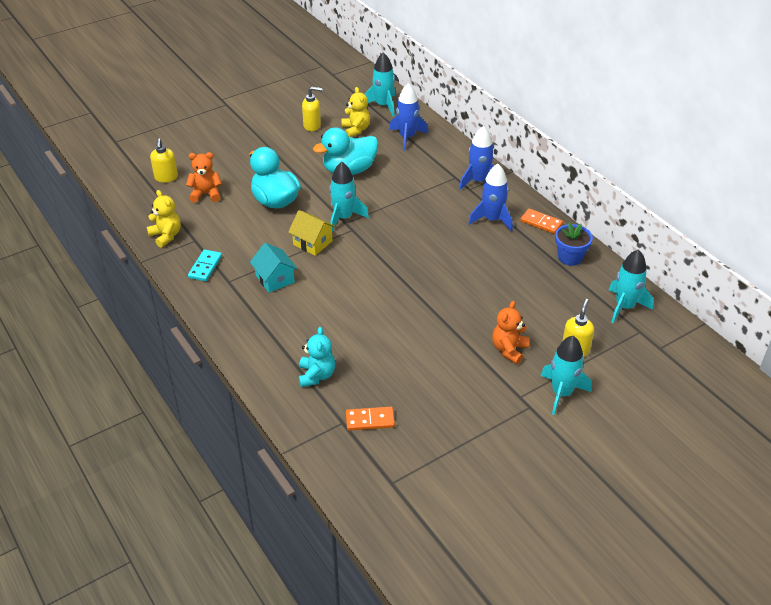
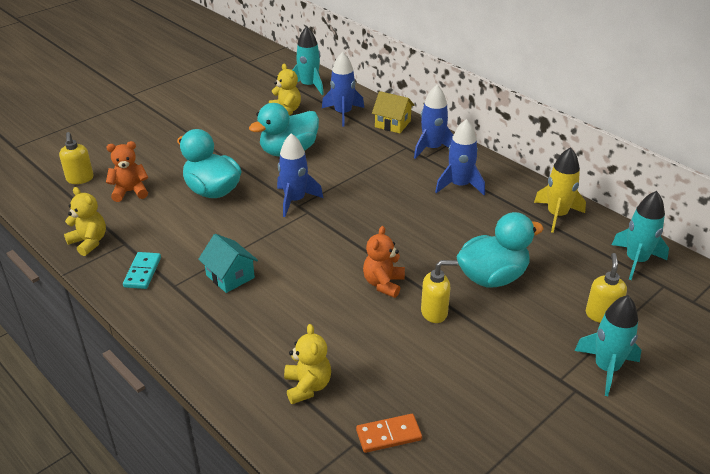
camera: 10 degrees left, 5 degrees down
yellow house [288,210,336,256] -> yellow house moved to [372,91,415,133]
turquoise teddy bear [299,327,335,387] -> yellow teddy bear [284,324,331,404]
yellow soap dispenser [302,86,323,131] -> yellow soap dispenser moved to [421,260,458,323]
turquoise rocket [329,162,369,231] -> blue rocket [277,133,323,217]
orange teddy bear [492,301,530,364] -> orange teddy bear moved to [363,226,405,298]
orange domino [520,209,563,234] -> none
blue flower pot [555,222,593,266] -> yellow rocket [534,147,586,233]
none -> turquoise duck [456,212,544,288]

